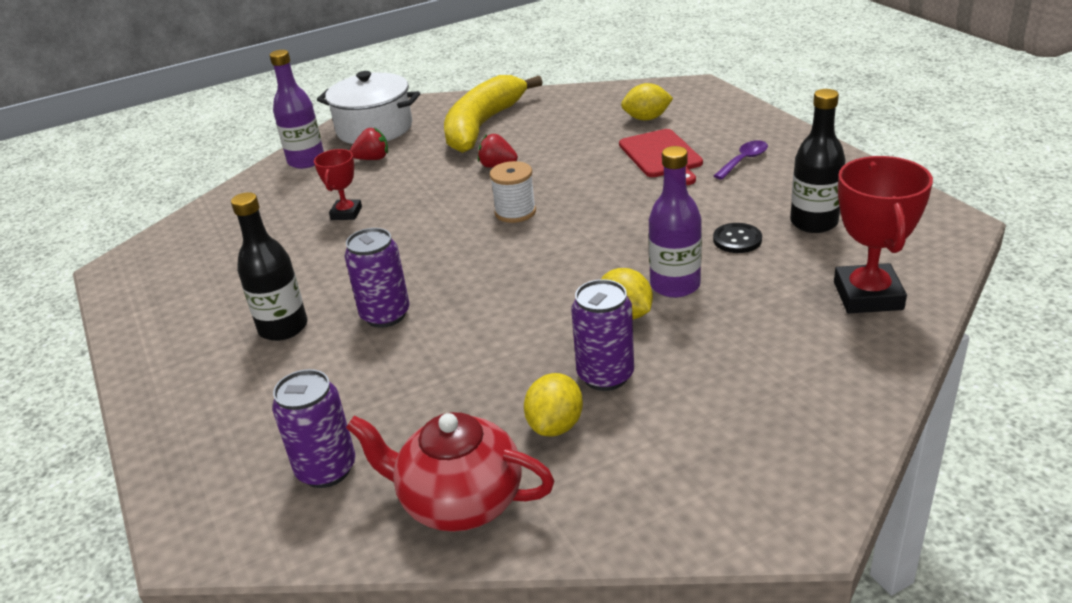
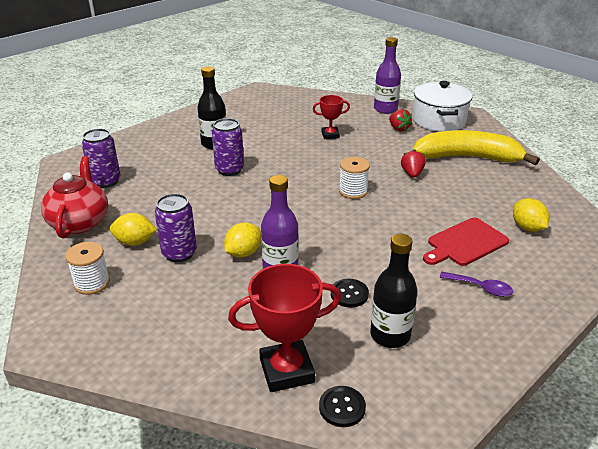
camera: 70 degrees right, 0 degrees up
none -> white spool [66,242,110,295]
none -> black button [319,386,366,427]

